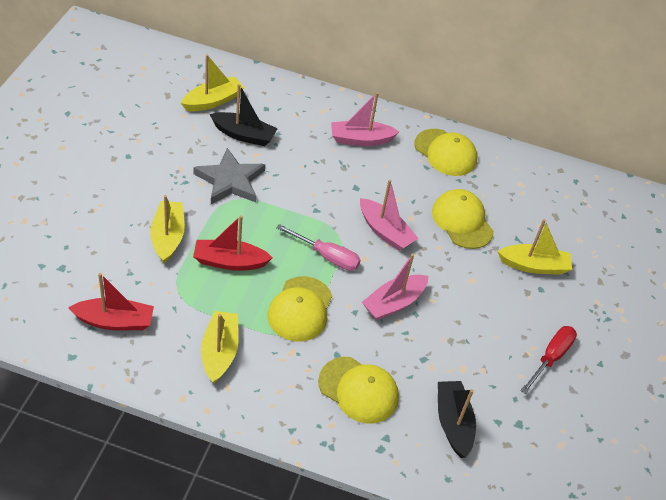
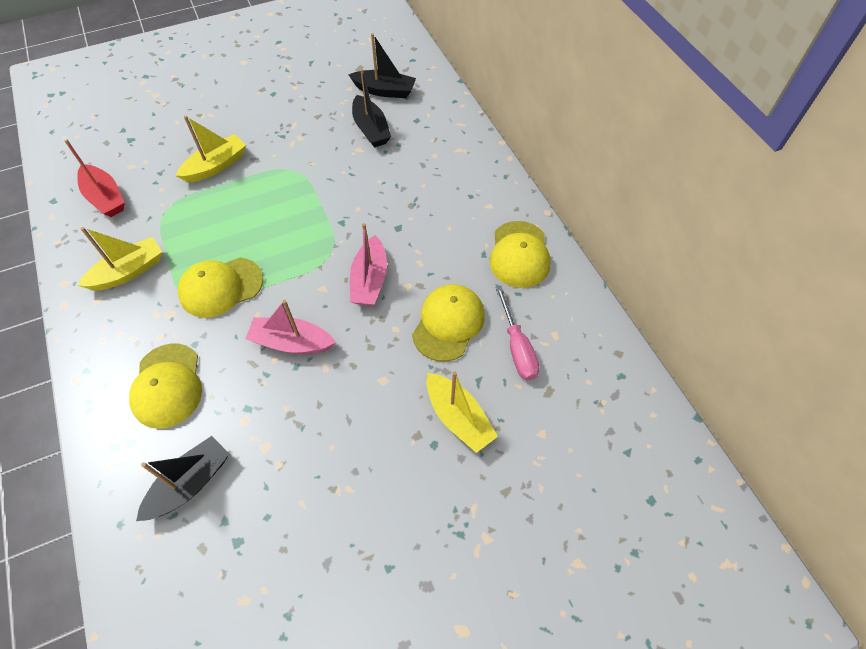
camera: 55 degrees right, 10 degrees up
yellow boat [181,54,245,111] -> black boat [348,33,416,98]
grey star [193,148,265,204] -> none
red boat [193,215,273,271] -> none
pink screwdriver [276,224,361,271] -> pink screwdriver moved to [496,286,539,380]
pink boat [331,92,400,146] -> none
red screwdriver [520,326,577,394] -> none

